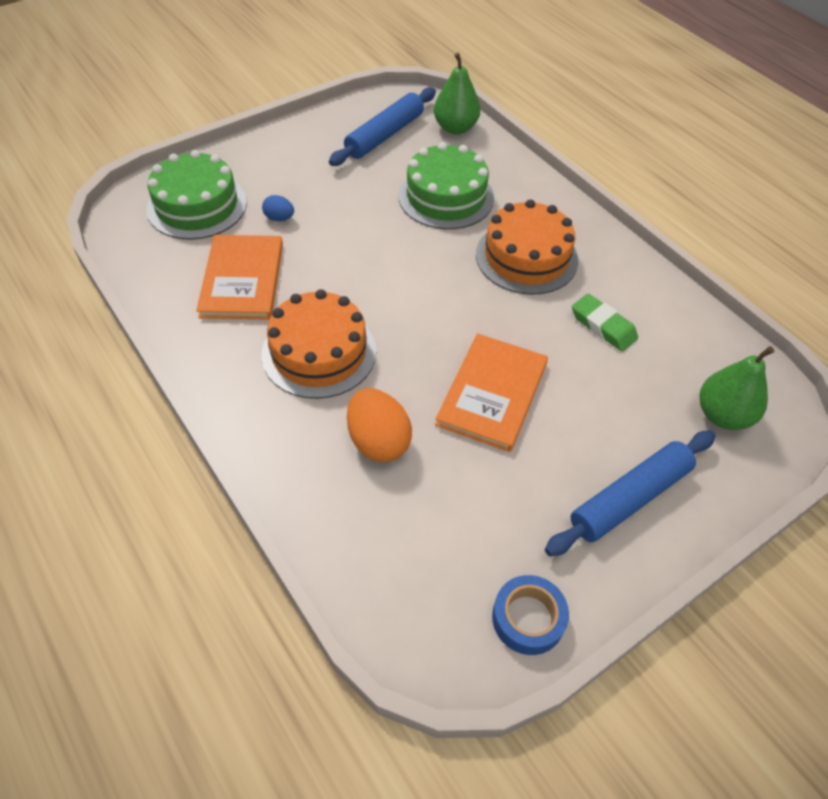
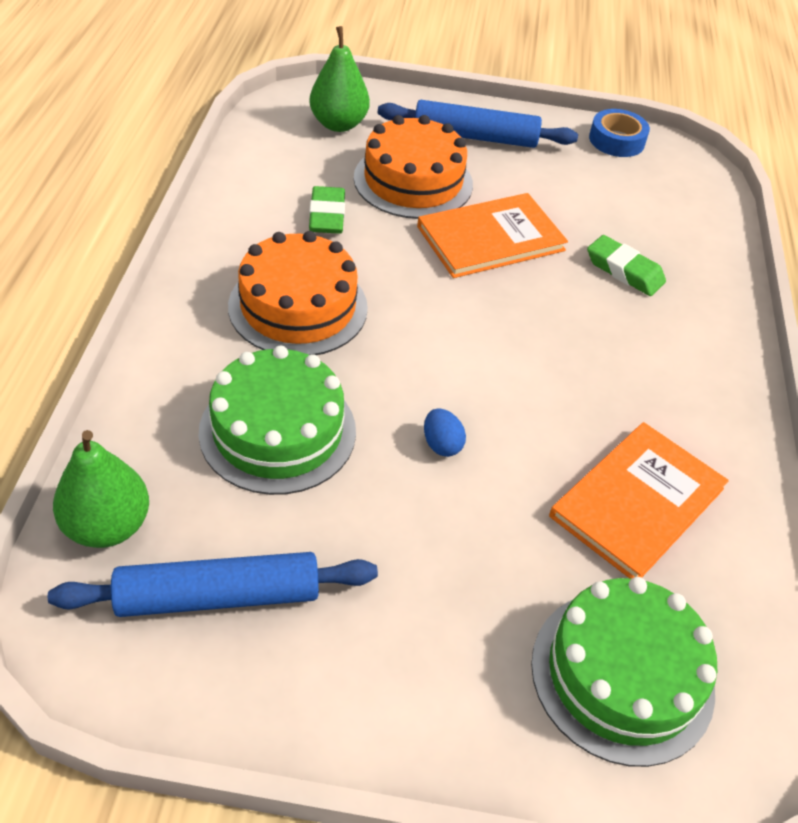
camera: 140 degrees left, 5 degrees down
blue egg [262,195,294,221] -> blue egg moved to [424,408,466,457]
orange cake [262,289,376,399] -> orange cake moved to [354,115,473,219]
orange egg [347,388,412,462] -> green eraser [587,235,666,296]

